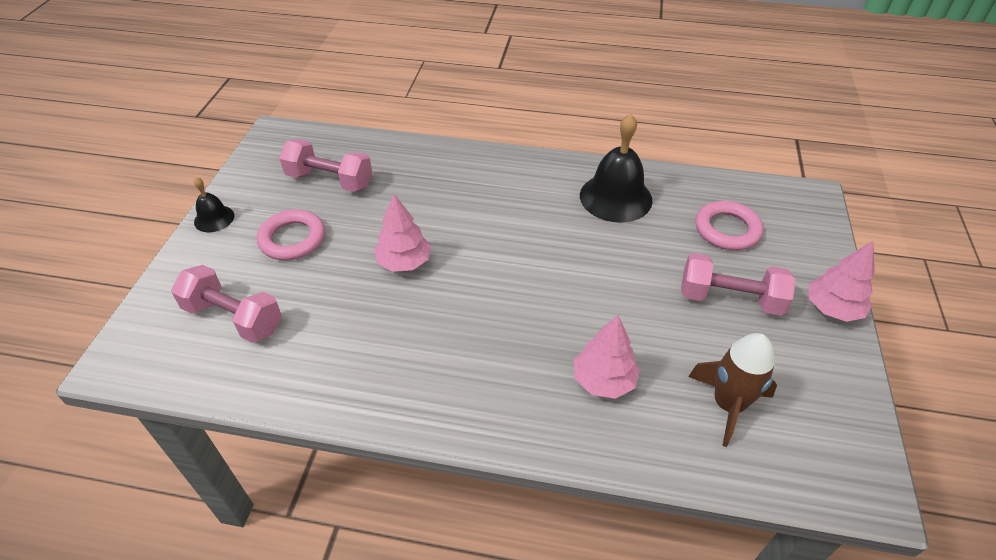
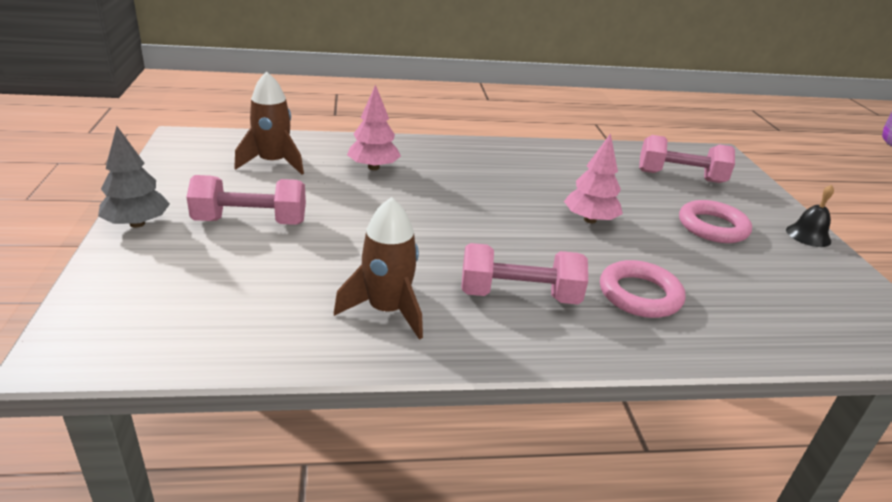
camera: 160 degrees right, 15 degrees down
pink dumbbell [279,139,372,192] -> pink dumbbell moved to [461,243,588,304]
black bell [580,113,653,223] -> brown rocket [334,197,423,340]
pink ring [695,201,763,250] -> pink ring moved to [600,260,685,318]
pink tree [809,241,875,322] -> grey tree [98,126,170,228]

